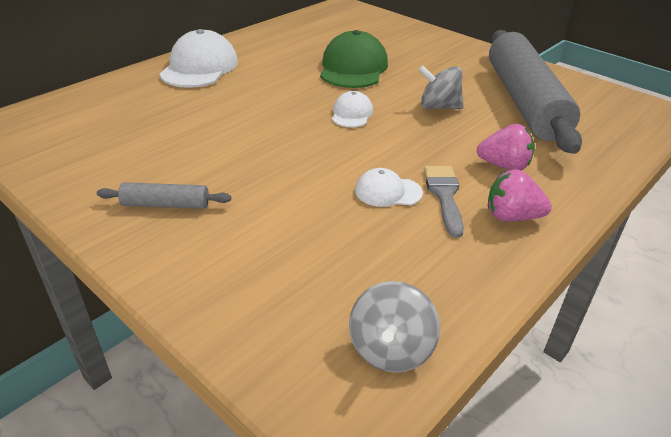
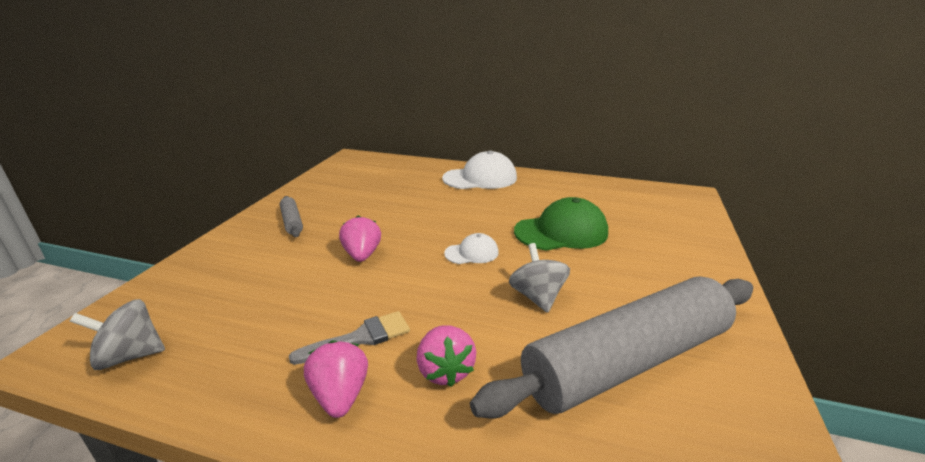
camera: 65 degrees right, 10 degrees down
white cap [355,168,423,207] -> none
none -> pink strawberry [339,215,381,262]

